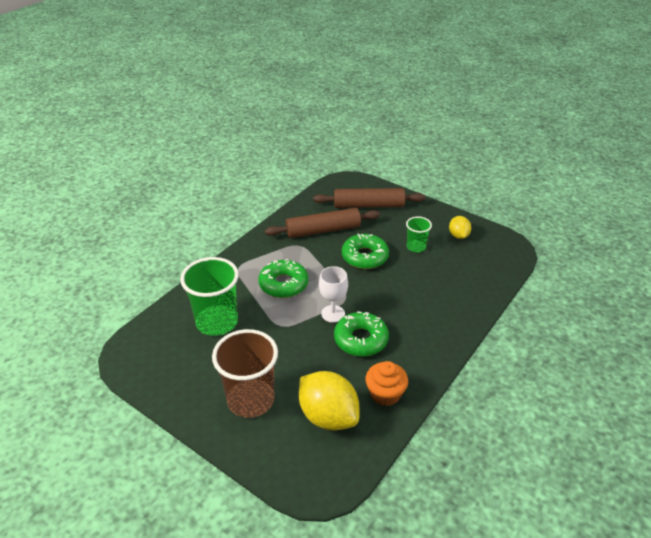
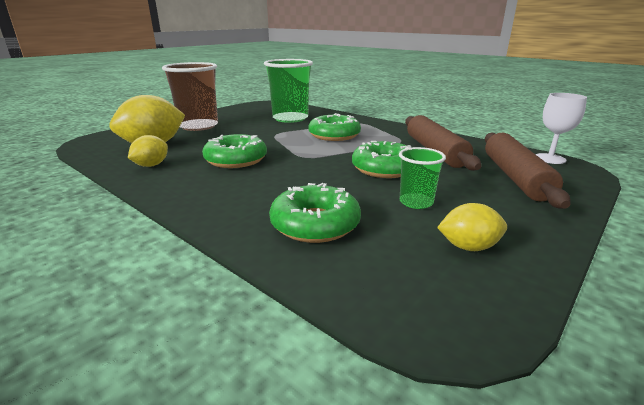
camera: 95 degrees right, 15 degrees down
white goblet [319,266,348,323] -> white goblet moved to [536,93,587,164]
orange cupcake [366,361,408,406] -> yellow lemon [128,135,168,167]
none -> green donut [269,183,361,243]

